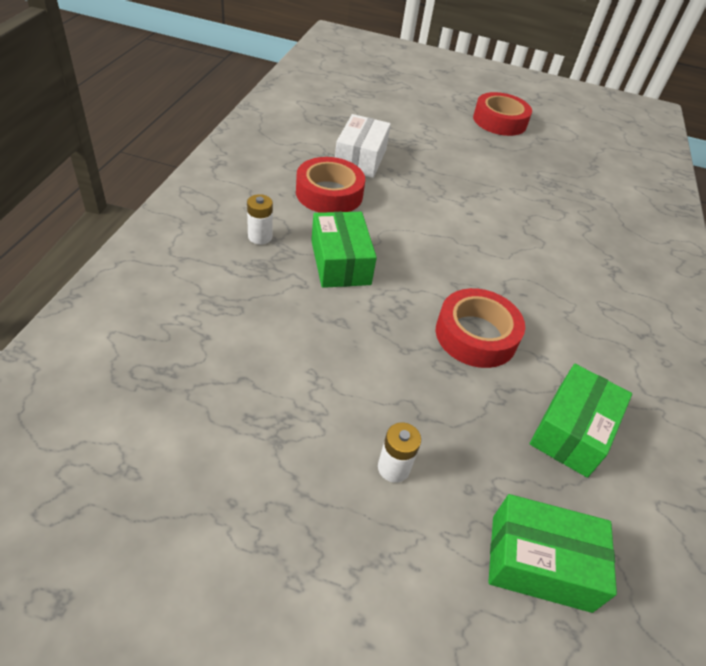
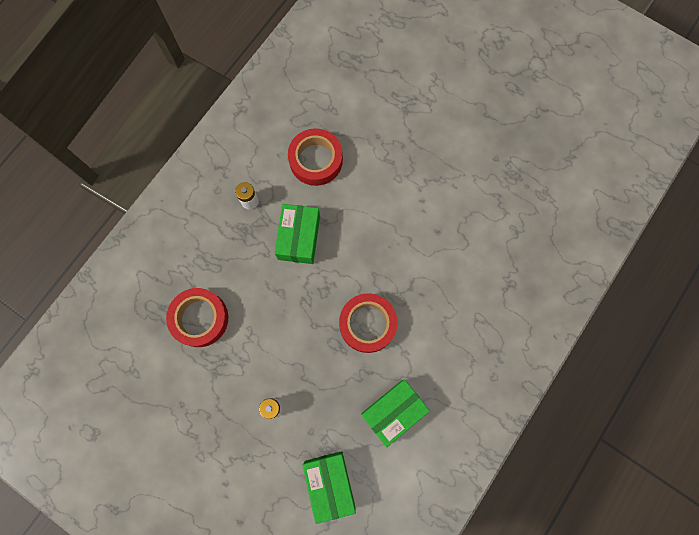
camera: 25 degrees right, 30 degrees up
white box [335,114,391,178] -> none
red tape [473,92,532,136] -> red tape moved to [166,288,228,347]
green box [488,494,617,613] -> green box turned 45 degrees clockwise [303,451,356,524]

